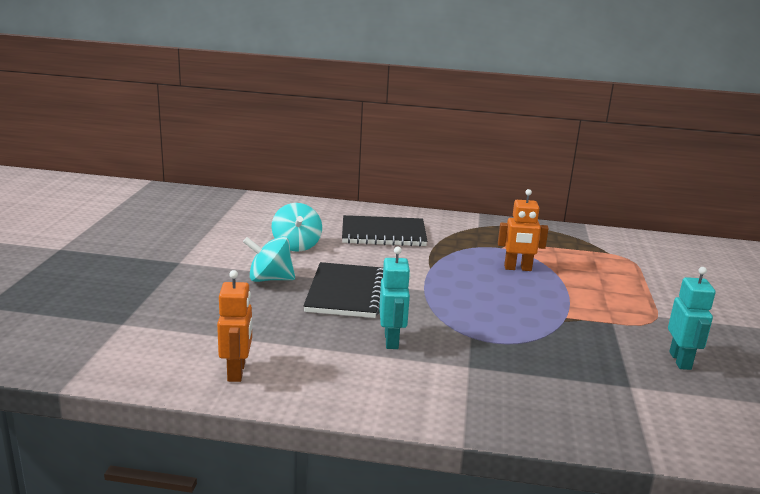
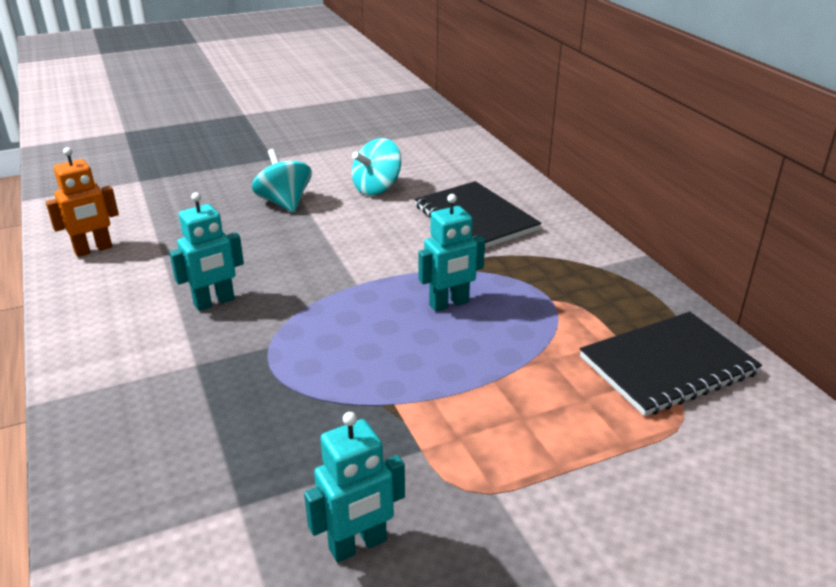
camera: 60 degrees right, 10 degrees up
black notebook [303,262,383,318] -> black notebook moved to [580,312,762,416]
orange robot [498,189,549,271] -> none
none -> turquoise robot [418,194,485,312]

